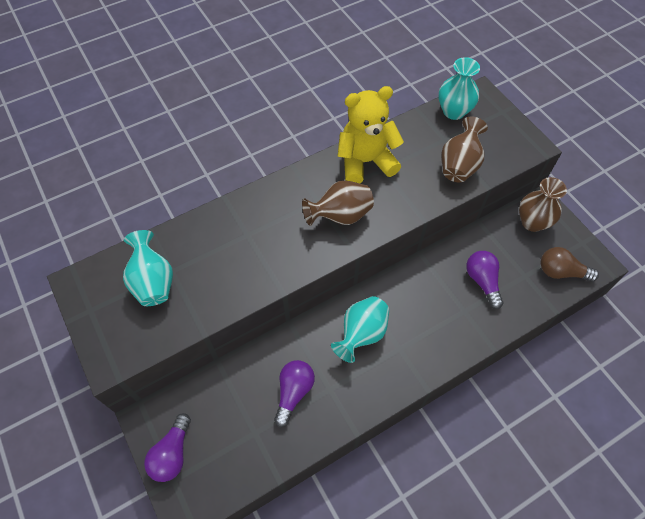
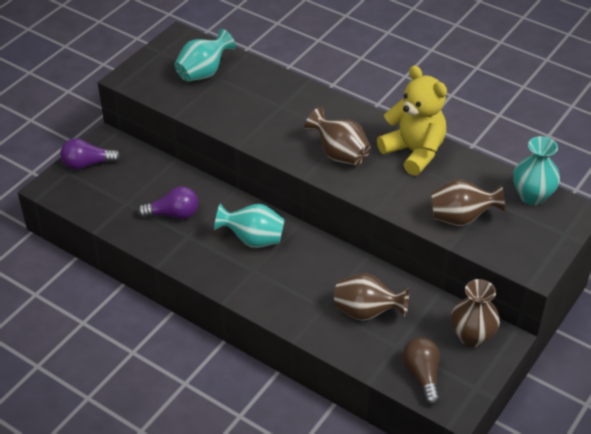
camera: 65 degrees right, 15 degrees down
purple light bulb [466,251,504,309] -> brown vase [334,273,409,321]

